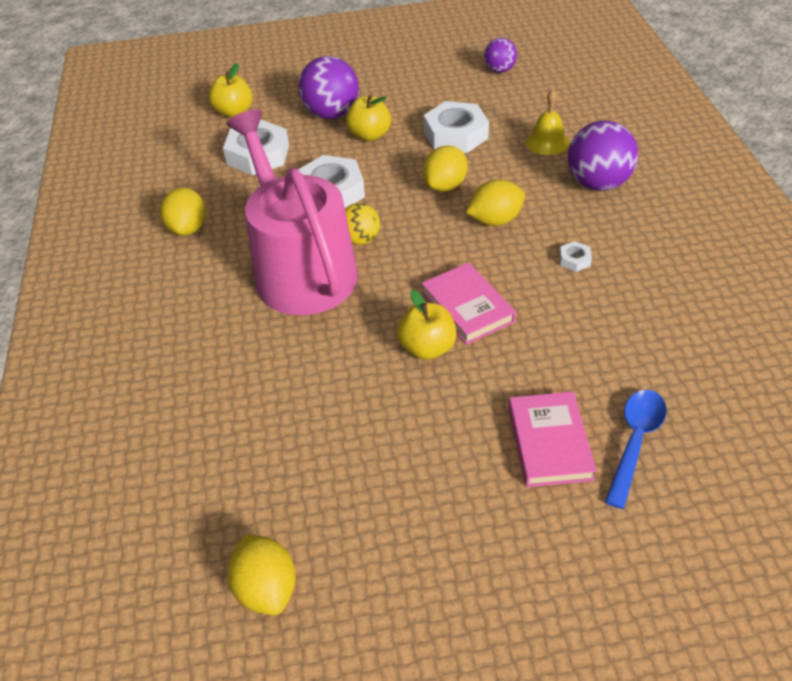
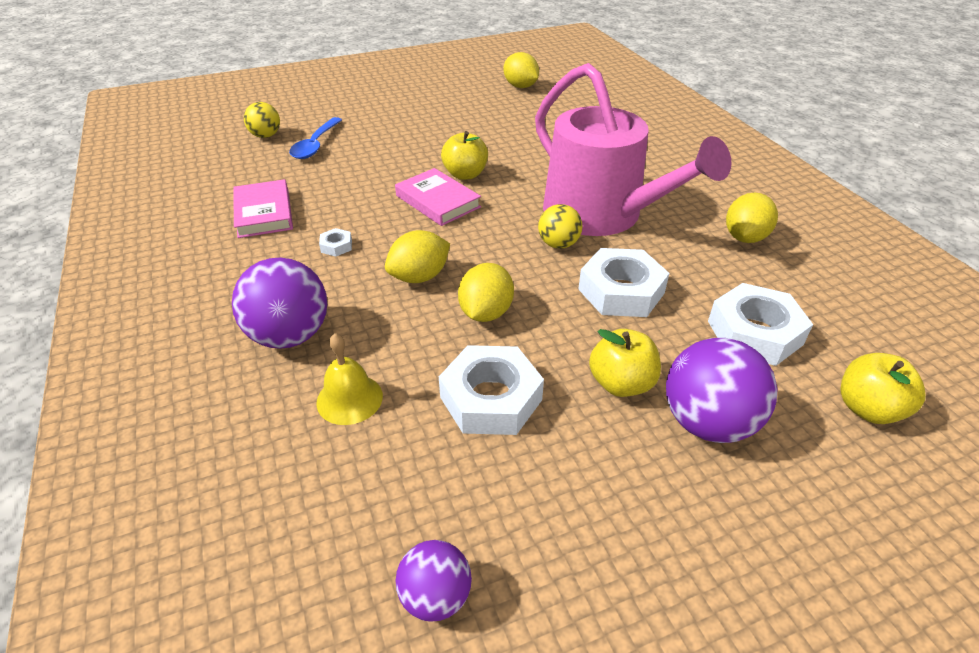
camera: 165 degrees right, 5 degrees down
yellow lemon [160,187,206,236] -> yellow lemon turned 45 degrees clockwise [726,193,778,243]
pink book [509,392,597,487] -> pink book moved to [233,179,293,238]
none -> yellow ball [244,102,280,138]

